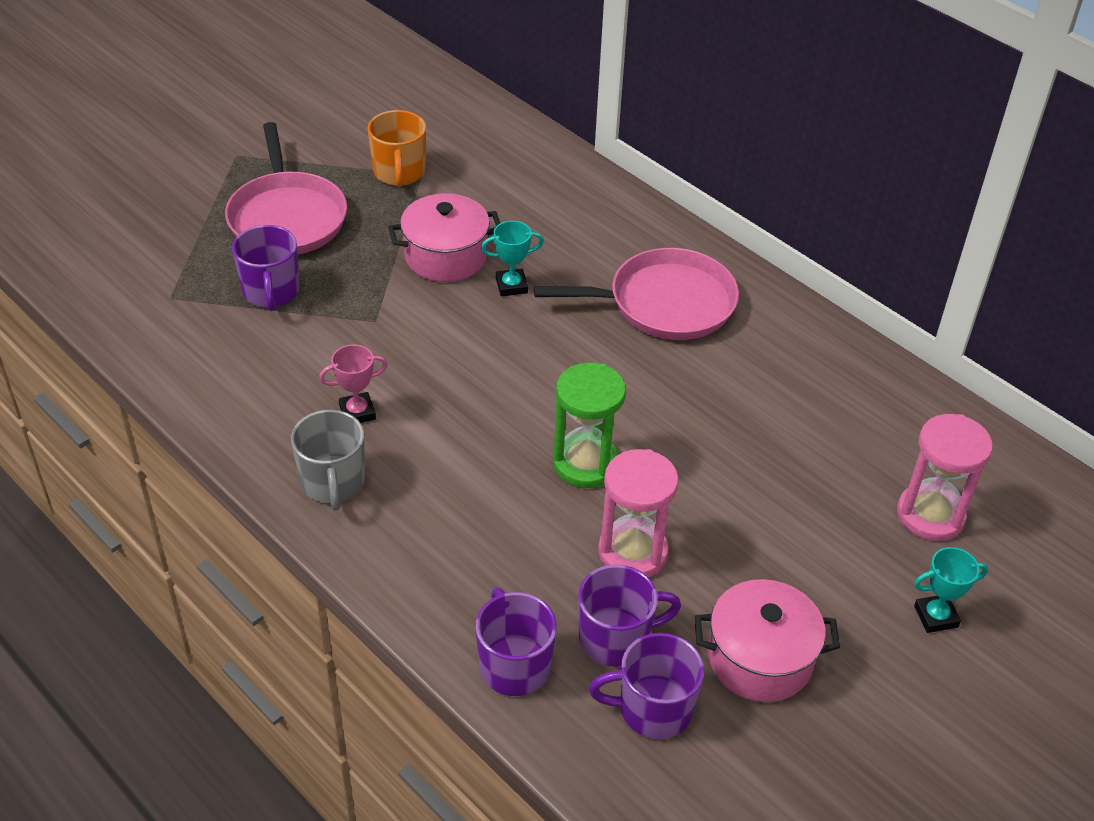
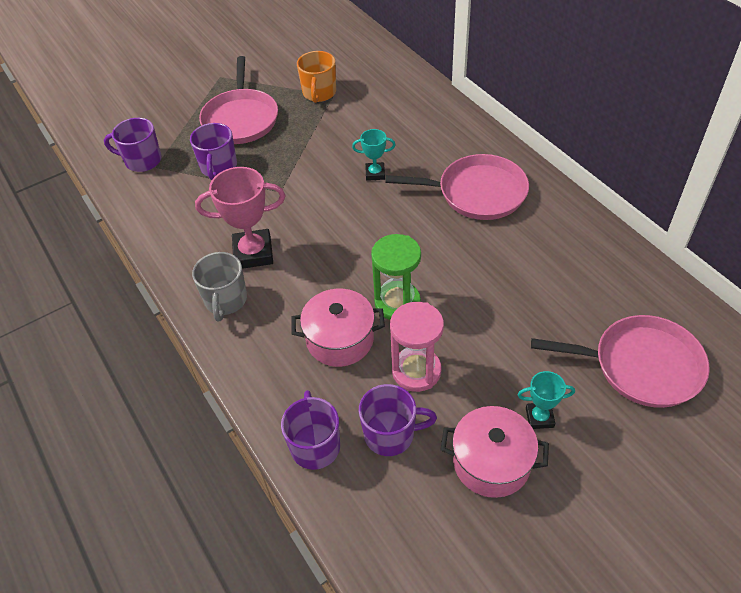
camera: 15 degrees right, 5 degrees up
pink trophy [319,344,388,423] -> pink trophy [195,167,285,269], size x1.84
pink pot [388,193,500,282] -> pink pot moved to [291,289,385,367]
purple mug [589,633,704,739] -> purple mug moved to [104,118,162,172]
pink hourglass [897,414,993,541] -> pink pan [531,315,710,408]
turquoise trophy [914,547,988,633] -> turquoise trophy moved to [517,371,575,429]

